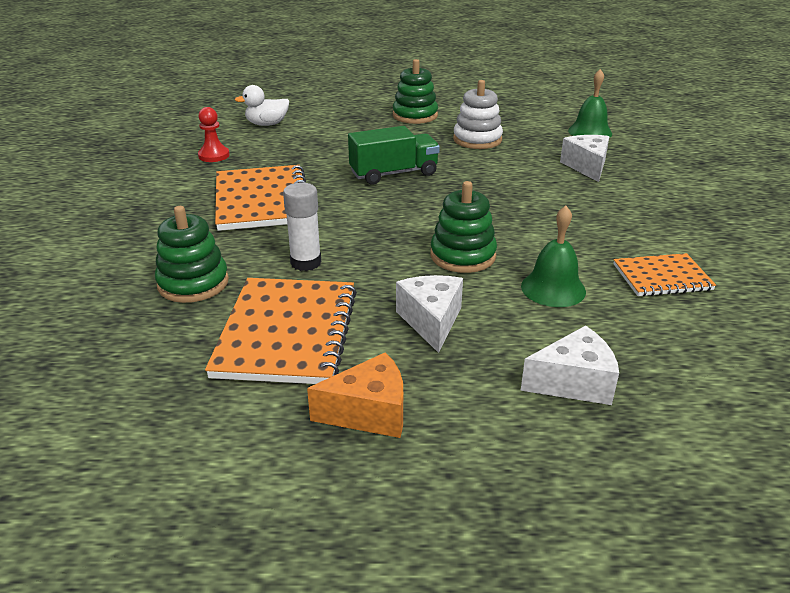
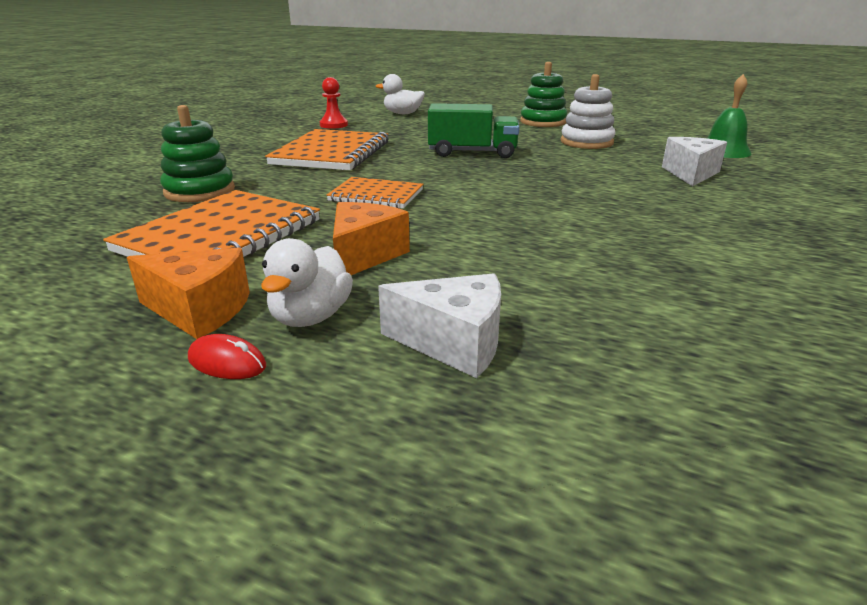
camera: 25 degrees right, 5 degrees down
white glue stick [283,183,321,271] -> none
white cheese [396,275,463,353] -> orange cheese [333,202,410,275]
green stacking toy [430,181,497,273] -> none
green bell [521,206,586,307] -> none
orange notebook [613,253,716,296] -> orange notebook moved to [326,177,423,208]
none -> red mouse [188,334,266,379]
none -> white duck [261,238,353,327]

